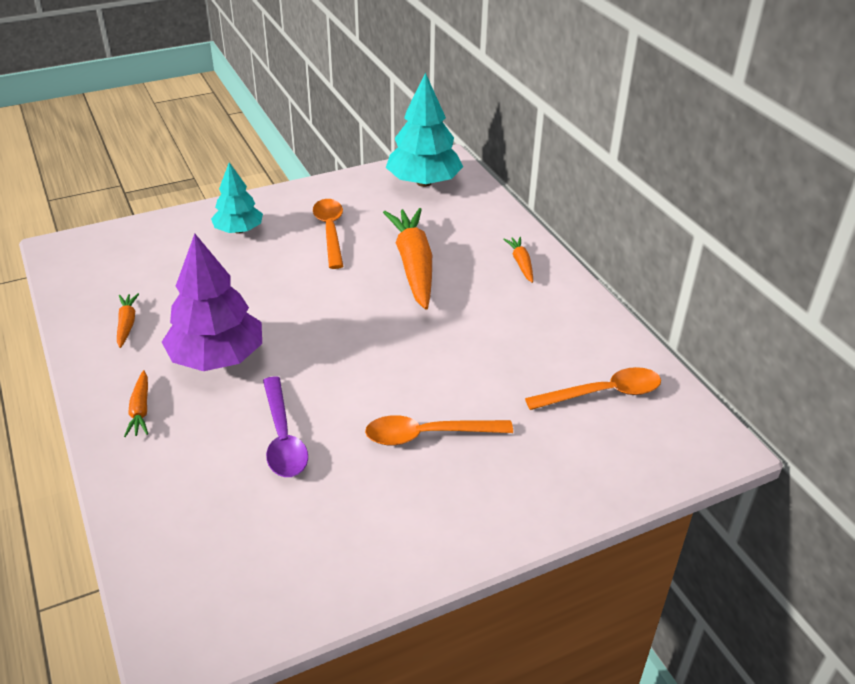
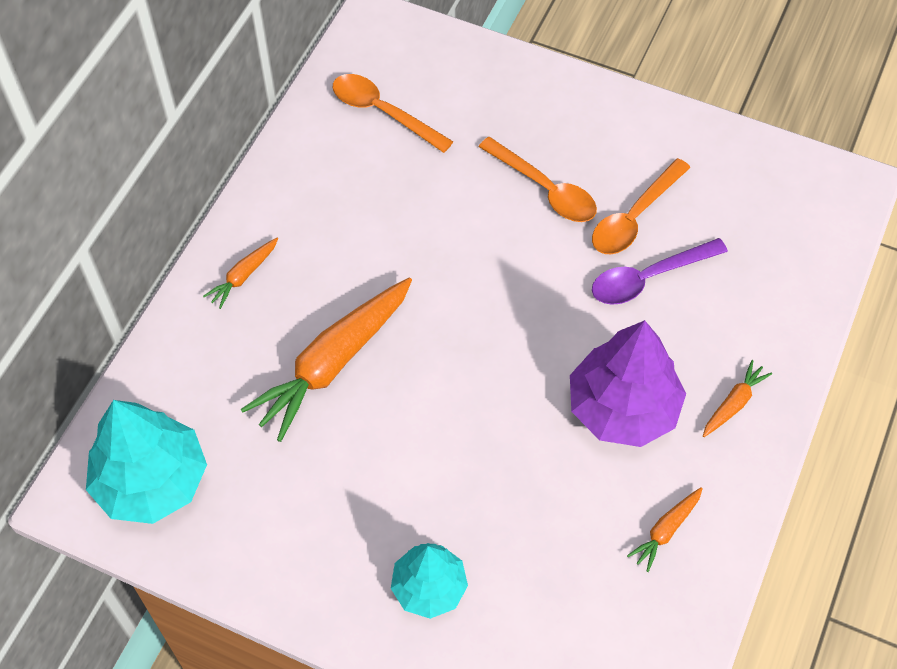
camera: 130 degrees left, 20 degrees up
purple spoon [263,376,308,477] -> purple spoon turned 150 degrees counterclockwise [592,238,728,305]
orange spoon [313,199,344,269] -> orange spoon moved to [592,158,691,254]

